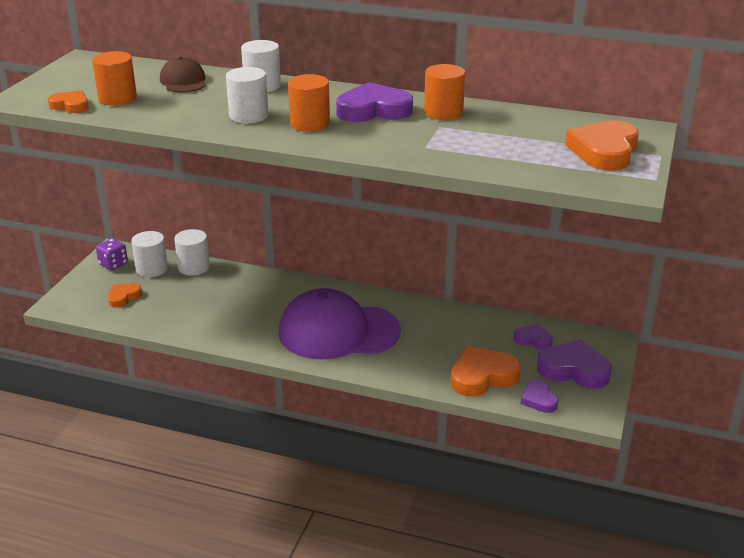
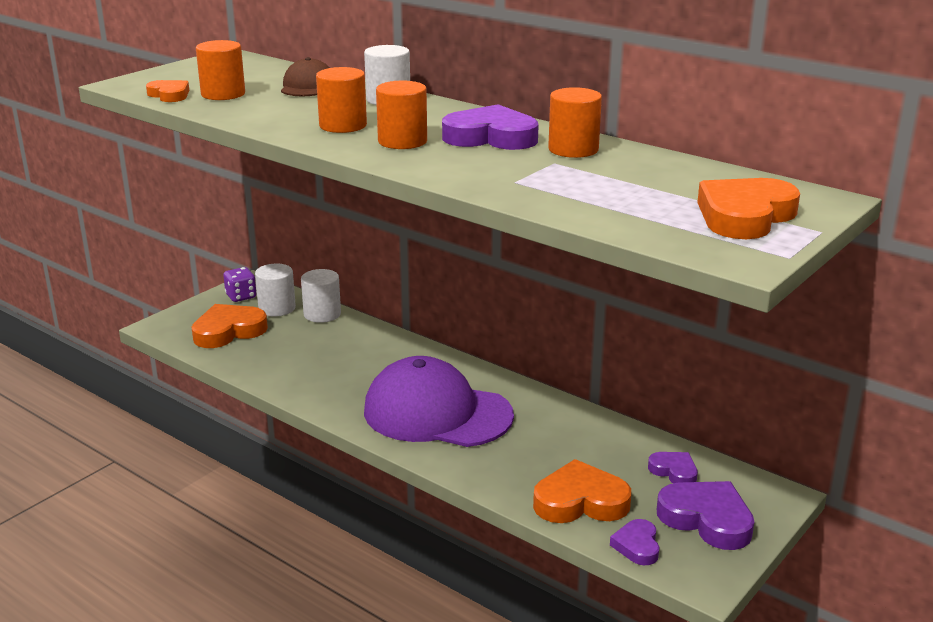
camera: 20 degrees right, 5 degrees down
orange heart [108,283,142,308] -> orange heart [191,304,268,348], size x1.78
white cylinder [226,67,269,123] -> orange cylinder [316,67,367,133]

